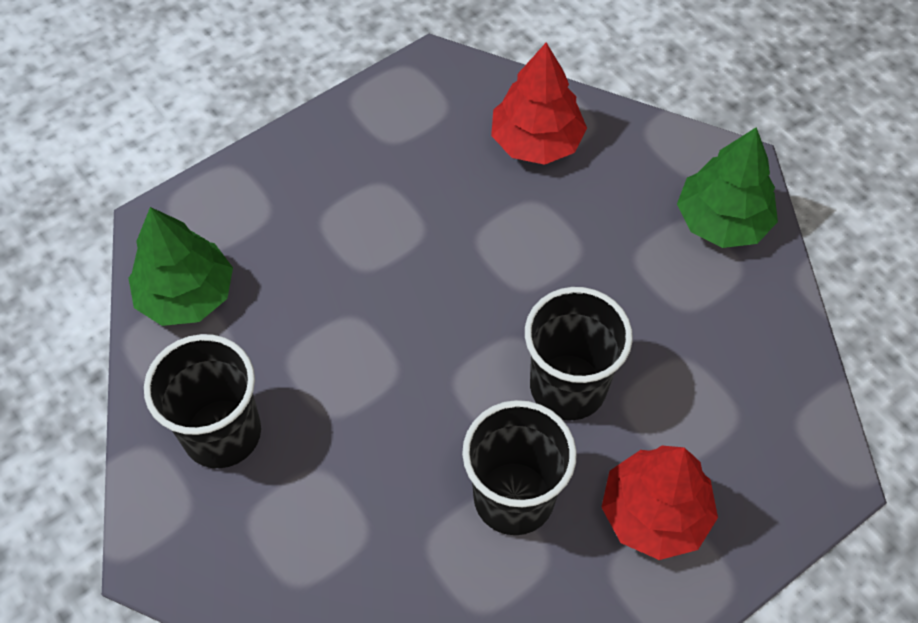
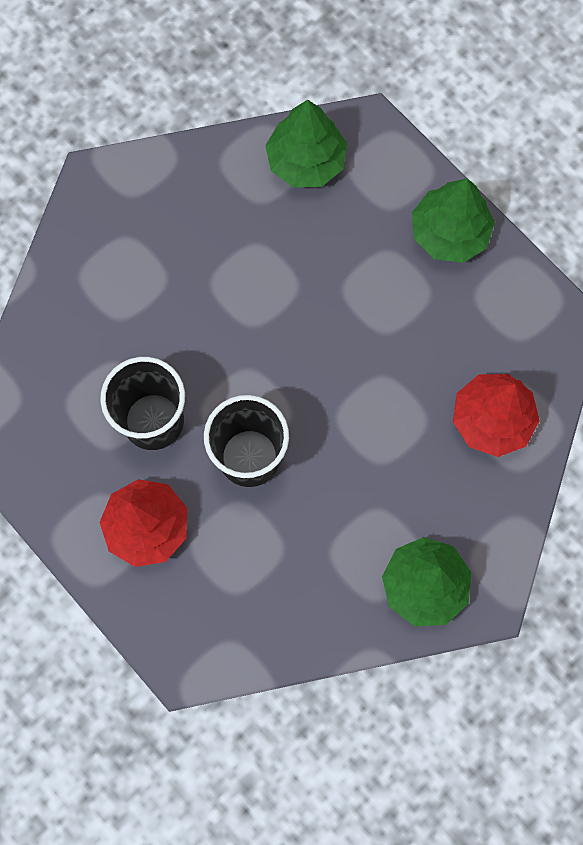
camera: 85 degrees right, 15 degrees up
black cup [144,334,261,468] -> none
none -> green tree [412,178,495,263]

